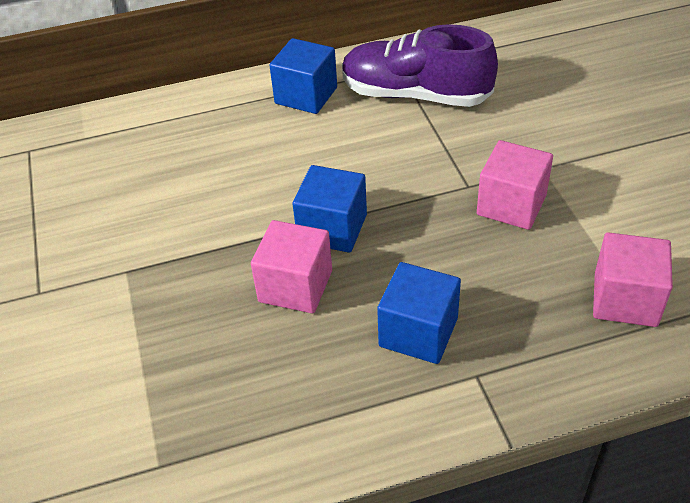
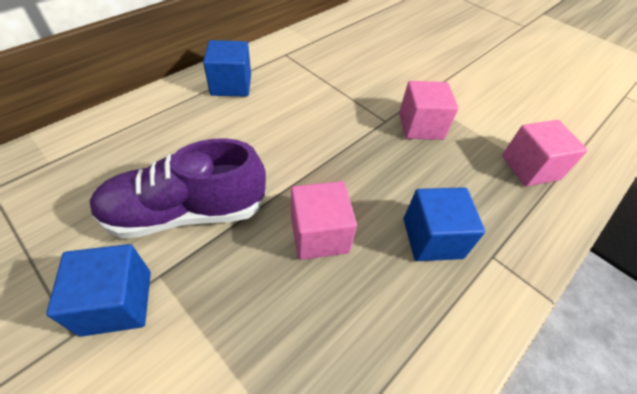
camera: 35 degrees left, 5 degrees up
blue cube [293,165,367,253] -> blue cube moved to [46,244,151,337]
purple shoe [342,24,498,107] -> purple shoe moved to [89,138,266,239]

